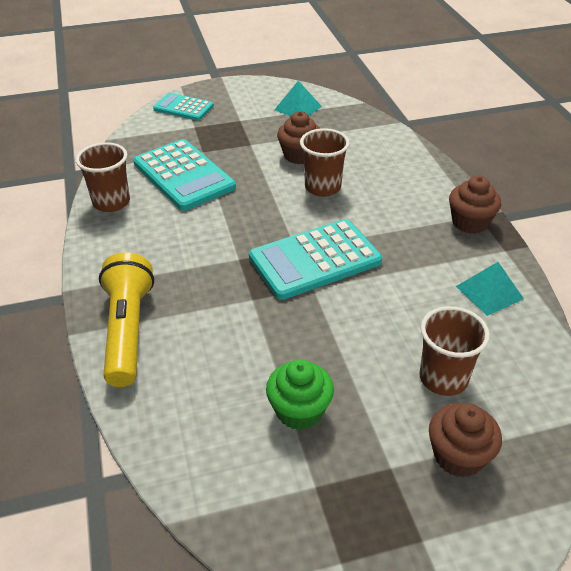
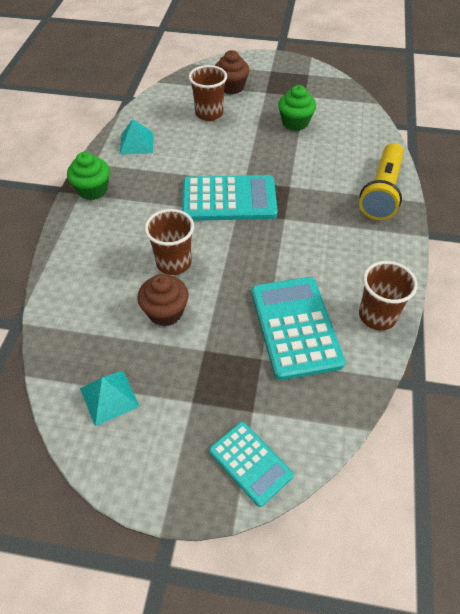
camera: 155 degrees left, 10 degrees up
brown cupcake [449,176,501,234] -> green cupcake [67,152,110,200]

